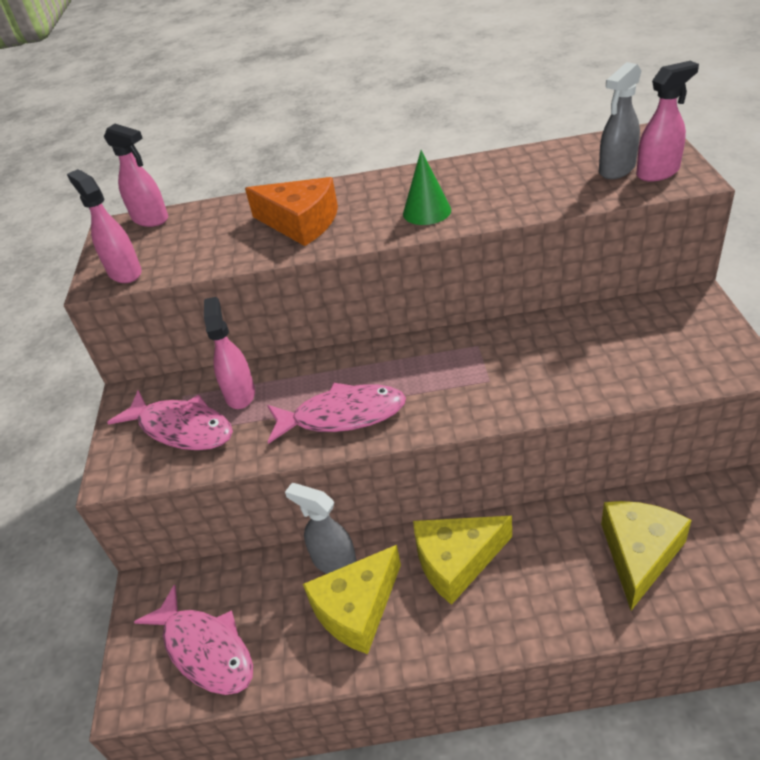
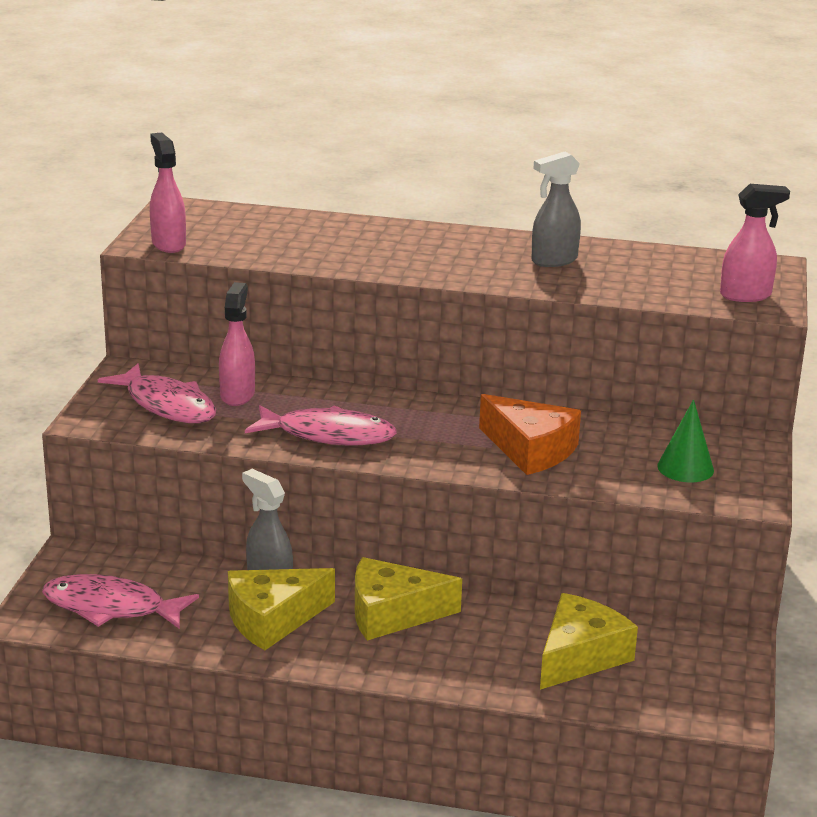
camera: 10 degrees right, 15 degrees down
pink spray bottle [104,124,168,227] -> none
pink fish [134,584,253,695] -> pink fish turned 135 degrees clockwise [42,574,199,629]
orange cheese [245,177,338,246] -> orange cheese moved to [479,394,581,475]
green cone [403,150,451,225] -> green cone moved to [657,400,714,482]
grey spray bottle [599,62,641,179] -> grey spray bottle moved to [532,152,581,267]

